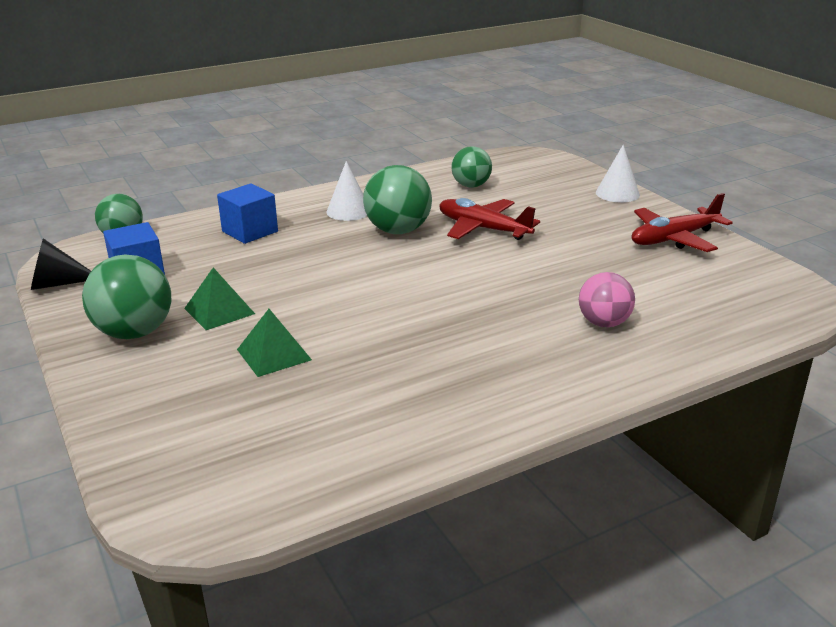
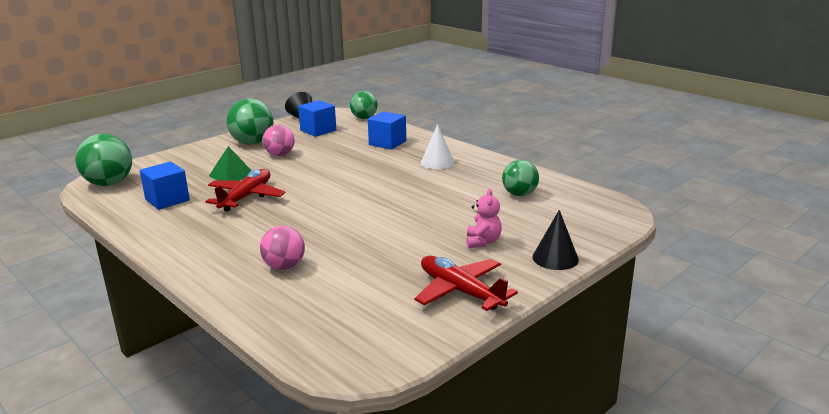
camera: 75 degrees right, 5 degrees down
green pyramid [184,268,255,330] -> pink ball [262,124,295,156]
green ball [363,165,432,234] -> green ball moved to [75,134,132,186]
red plane [439,198,540,240] -> red plane moved to [205,169,286,211]
white cone [596,145,640,202] -> black cone [532,210,579,270]
none -> blue cube [140,162,190,210]
none -> pink teddy bear [466,189,502,248]

